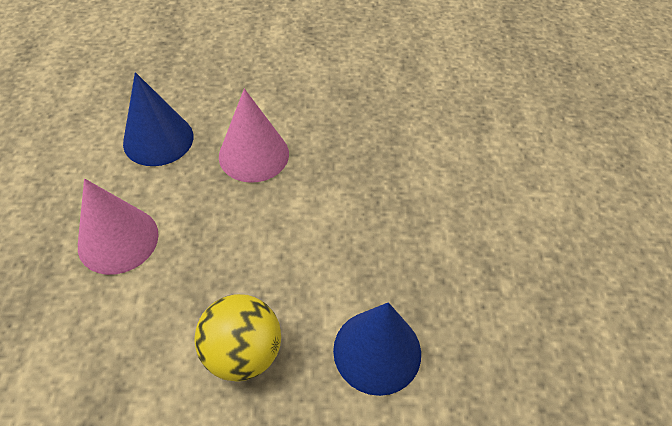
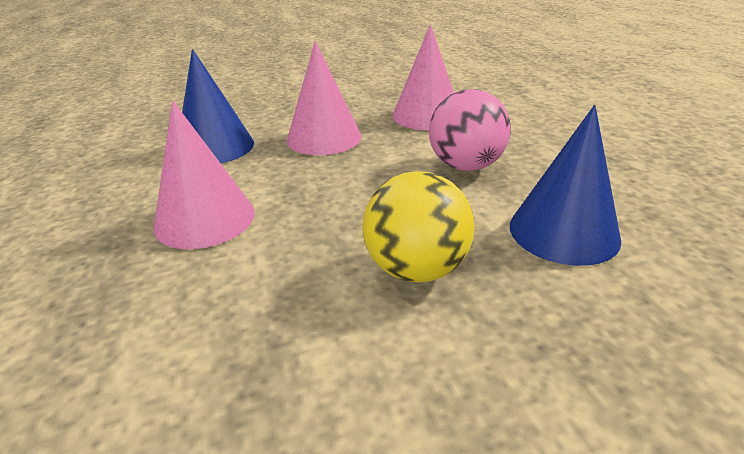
camera: 15 degrees left, 20 degrees down
none -> pink cone [392,24,454,130]
none -> pink ball [429,89,511,171]

